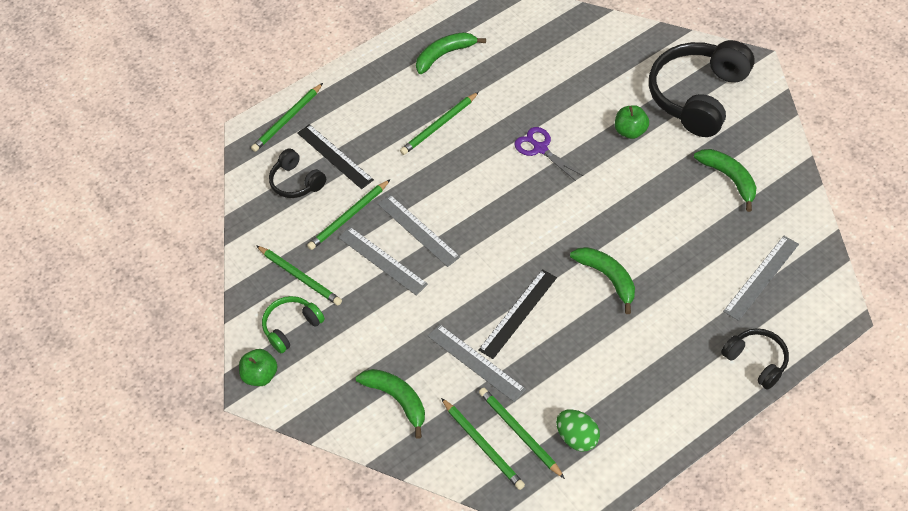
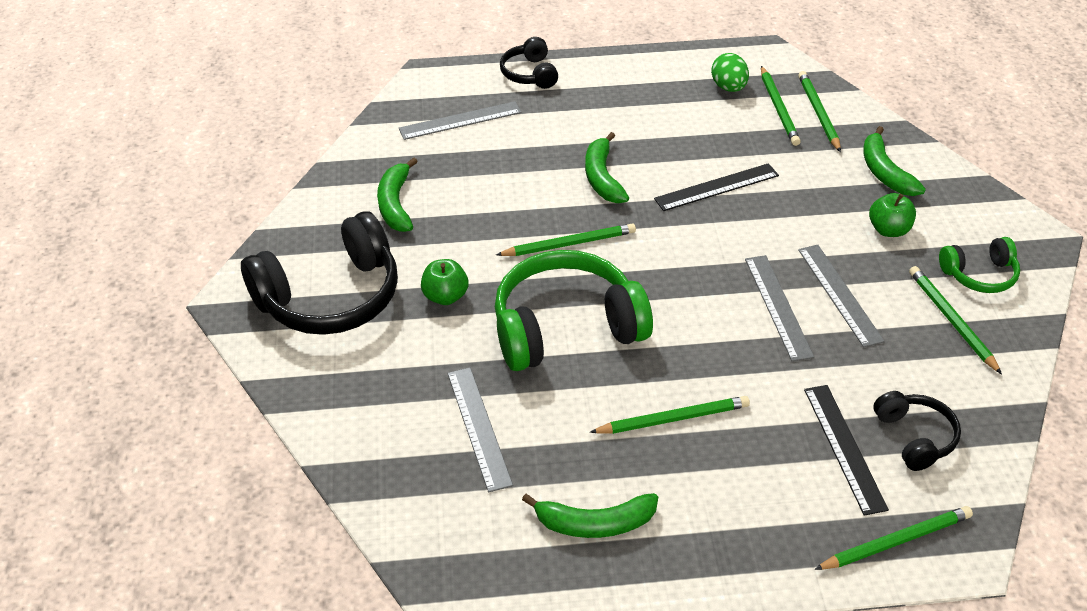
camera: 155 degrees left, 10 degrees down
green apple [239,349,277,386] -> green apple moved to [869,193,916,237]
green pencil [307,179,391,250] -> green pencil moved to [496,223,636,256]
grey ruler [428,324,526,402] -> grey ruler moved to [447,367,513,492]
purple scissors [515,127,583,181] -> green headphones [495,250,653,371]

